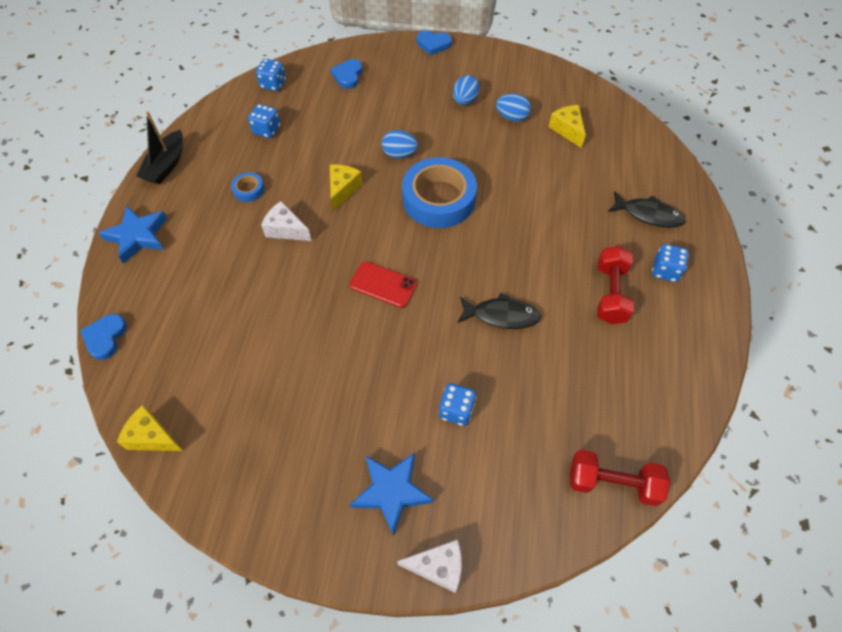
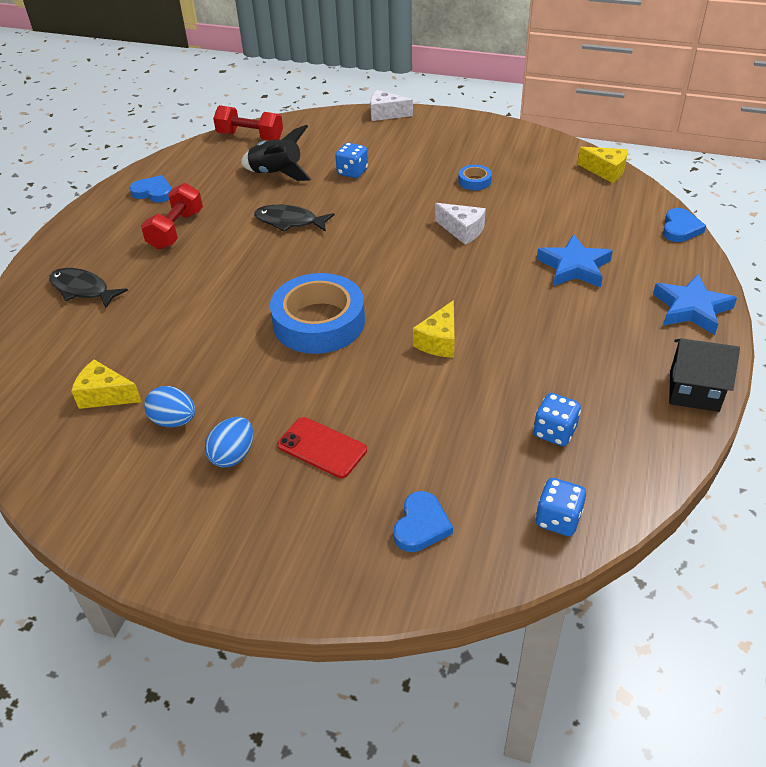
camera: 170 degrees left, 15 degrees down
black boat [136,111,183,184] -> black house [669,338,740,412]
blue tape [231,172,265,202] -> blue tape moved to [458,165,492,190]
white cheese [261,201,311,241] -> white cheese moved to [435,203,486,244]
red phone [349,261,417,308] -> red phone moved to [277,417,367,478]
blue star [350,453,433,536] -> blue star moved to [537,234,613,287]
blue egg [382,130,418,159] -> none
blue heart [417,30,452,55] -> blue heart moved to [130,175,172,202]
yellow cheese [549,105,586,148] -> yellow cheese turned 120 degrees clockwise [71,360,142,409]
blue dice [652,244,689,282] -> none
none -> black rocket [241,125,312,181]

